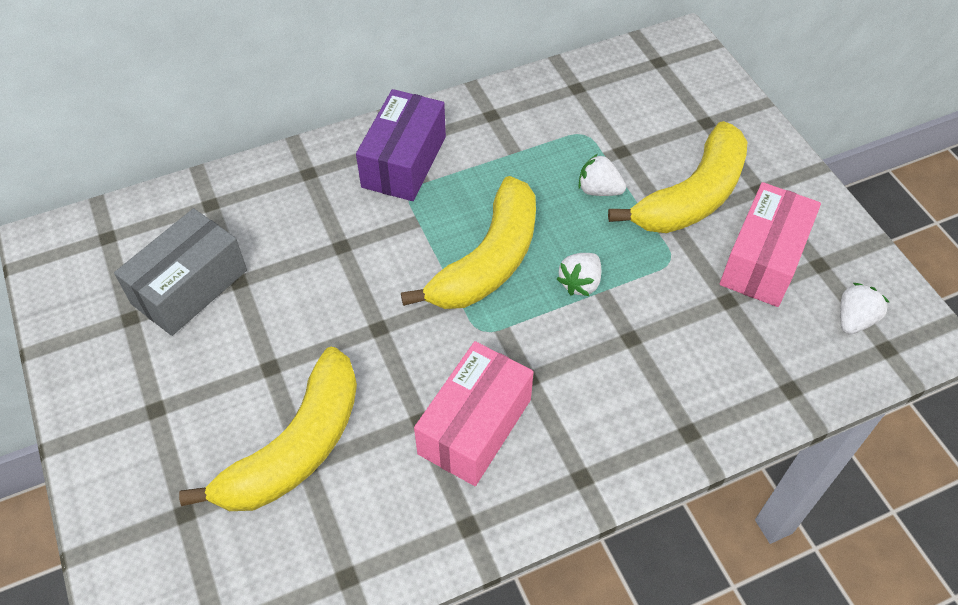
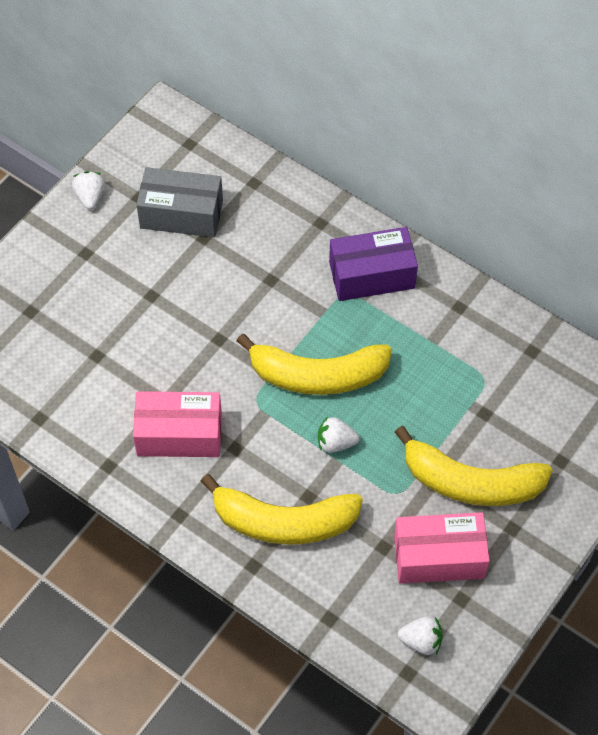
camera: 60 degrees right, 5 degrees up
yellow banana [179,347,357,511] -> yellow banana moved to [200,474,363,545]
white strawberry [578,154,626,196] -> white strawberry moved to [72,171,105,210]

